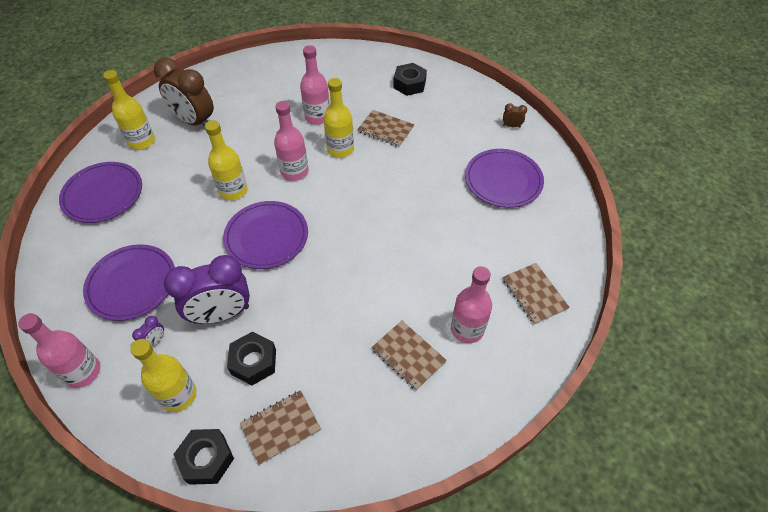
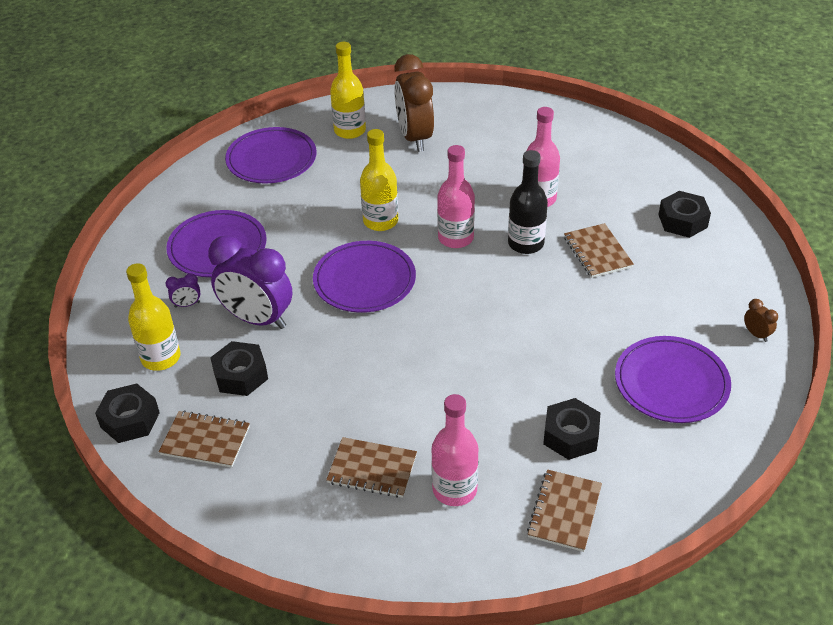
camera: 45 degrees right, 10 degrees down
pink bottle [18,313,100,388] -> none
yellow bottle [324,78,354,158] -> black bottle [508,150,548,254]
brown notebook [372,321,447,390] -> brown notebook turned 75 degrees counterclockwise [326,437,417,498]
none -> black nut [543,398,600,460]

